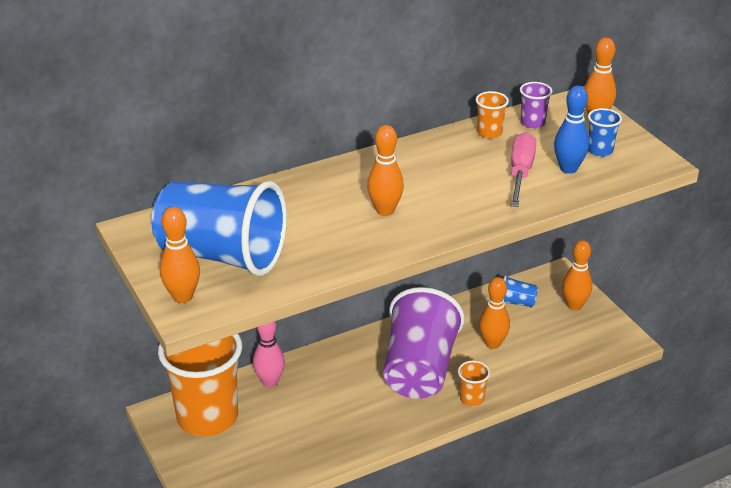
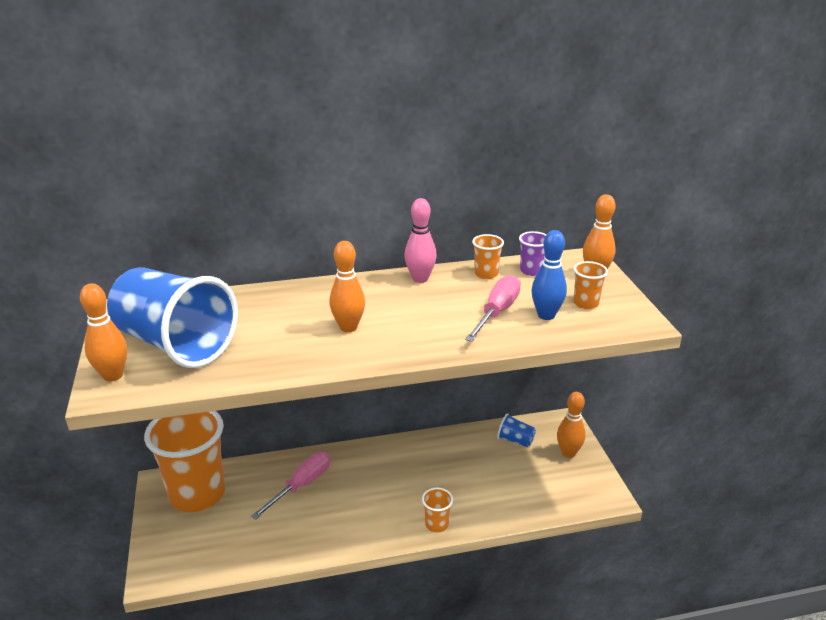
camera: 15 degrees right, 5 degrees down
pink bowling pin [253,321,285,388] -> pink bowling pin moved to [404,198,437,283]
purple cup [383,287,465,399] -> none
orange bowling pin [479,277,510,349] -> none
blue cup [588,108,622,157] -> orange cup [573,261,608,309]
none -> pink screwdriver [251,452,330,520]

